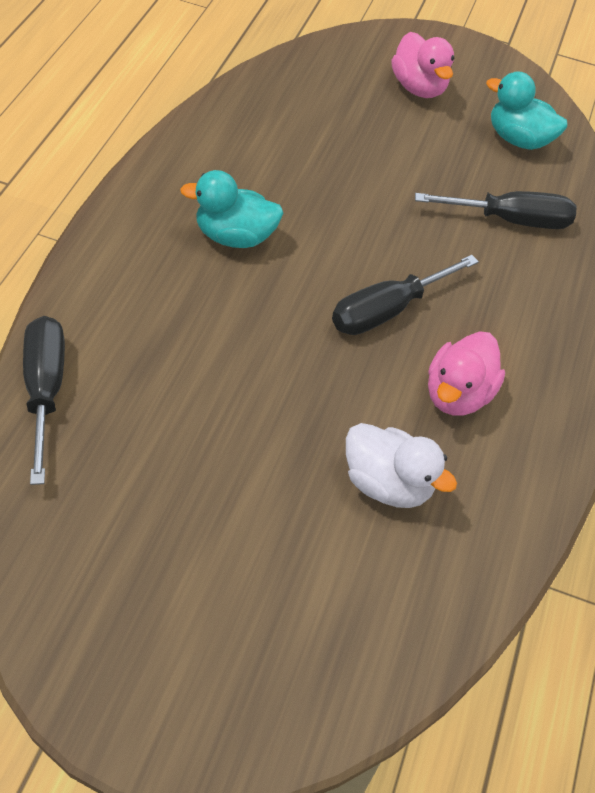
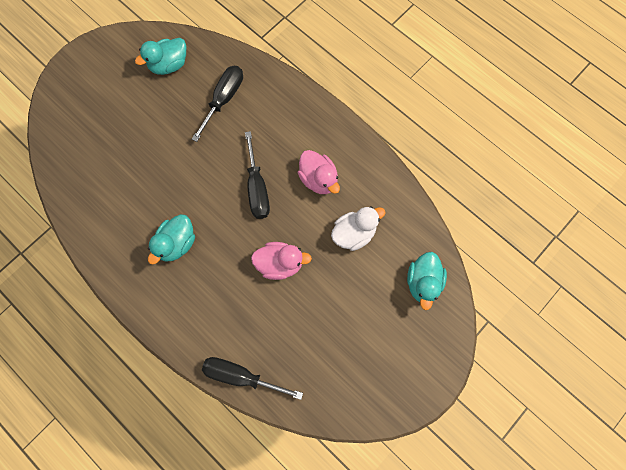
camera: 60 degrees left, 20 degrees up
pink duck [391,32,454,98] -> pink duck moved to [251,242,312,280]
none -> turquoise duck [407,252,447,310]

